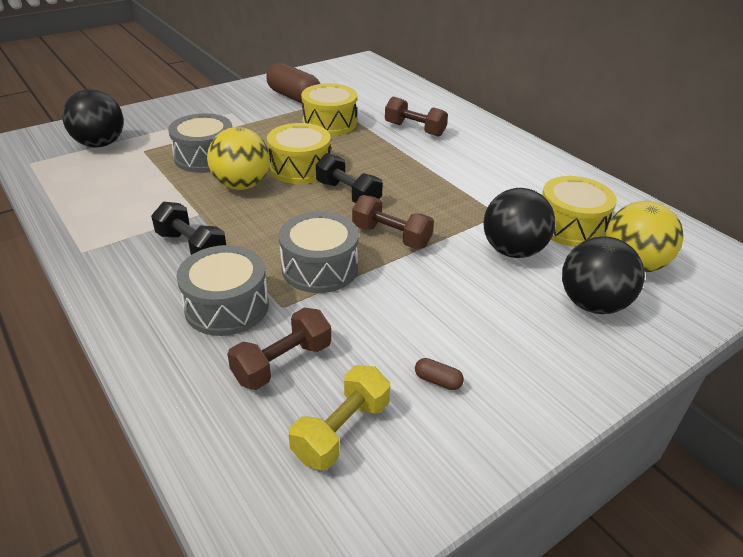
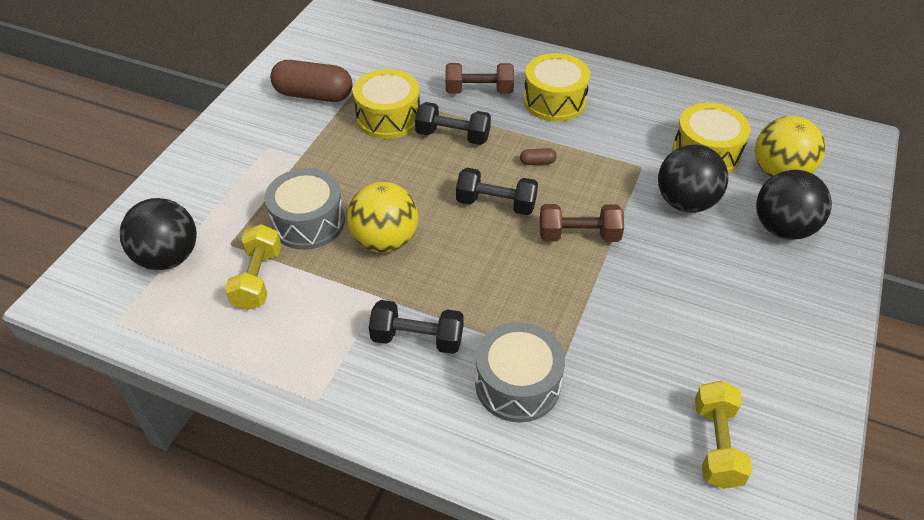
camera: 30 degrees left, 10 degrees up
brown dumbbell [227,308,331,390] -> none
yellow drum [267,123,331,184] -> yellow drum moved to [523,53,590,122]
grey drum [279,212,359,293] -> none
brown capsule [415,358,464,390] -> brown capsule moved to [520,148,557,165]
none -> yellow dumbbell [225,224,282,310]
none -> black dumbbell [415,102,491,145]

